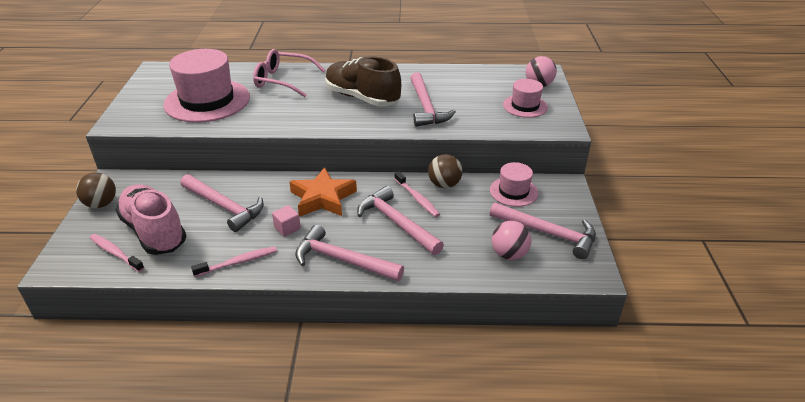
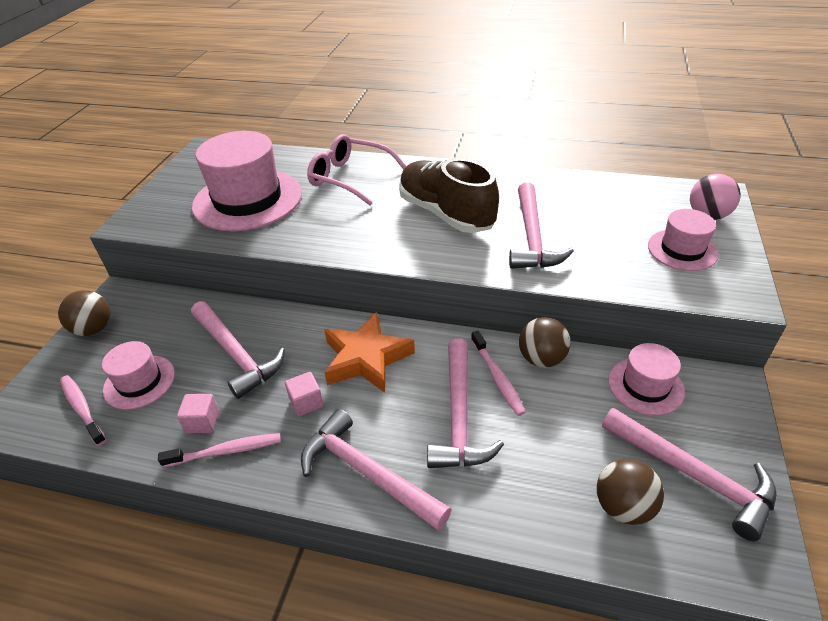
camera: 15 degrees right, 5 degrees up
pink shoe [116,184,187,255] -> pink hat [102,341,175,410]
pink hammer [357,186,444,255] -> pink hammer turned 150 degrees counterclockwise [427,339,504,468]
pink ball [492,221,532,260] -> brown ball [597,459,664,525]
none -> pink cube [177,394,219,433]

